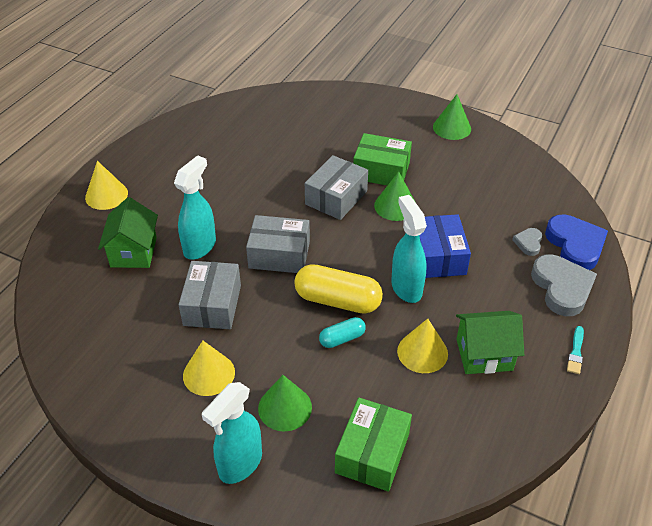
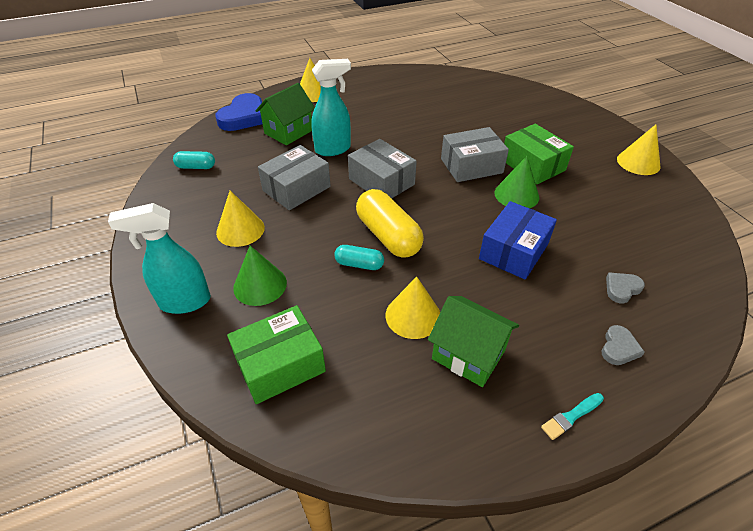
camera: 40 degrees right, 0 degrees up
turquoise spray bottle [391,195,427,303] -> none
green cone [433,94,471,140] -> yellow cone [617,124,660,175]
grey heart [531,255,597,316] -> grey heart [602,325,645,365], size x0.50
blue heart [545,215,608,270] -> blue heart moved to [215,93,262,131]
none -> turquoise capsule [173,151,215,169]

